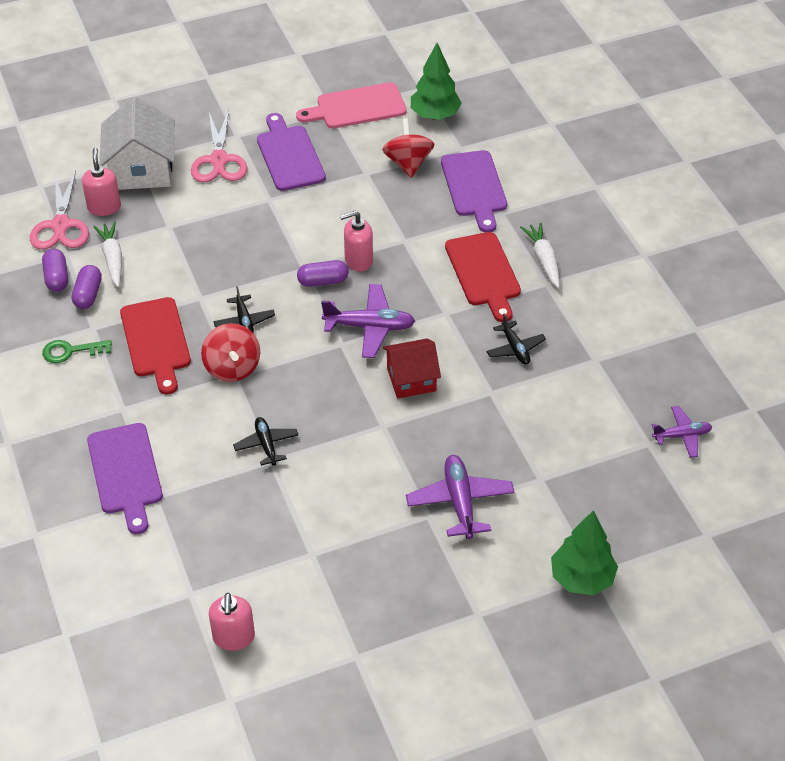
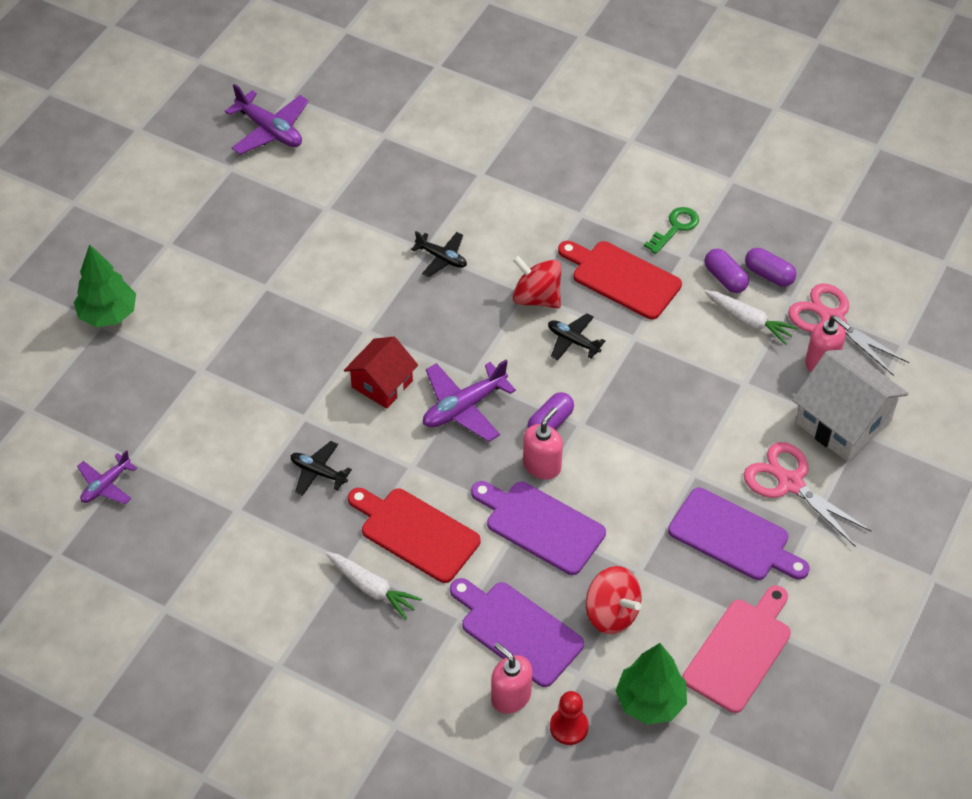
camera: 140 degrees right, 5 degrees up
purple cutting board [87,423,163,534] -> purple cutting board moved to [471,481,606,575]
pink soap dispenser [209,593,255,651] -> pink soap dispenser moved to [491,642,532,714]
purple plane [406,455,515,539] -> purple plane moved to [225,84,309,155]
none -> red pawn [550,691,589,745]

